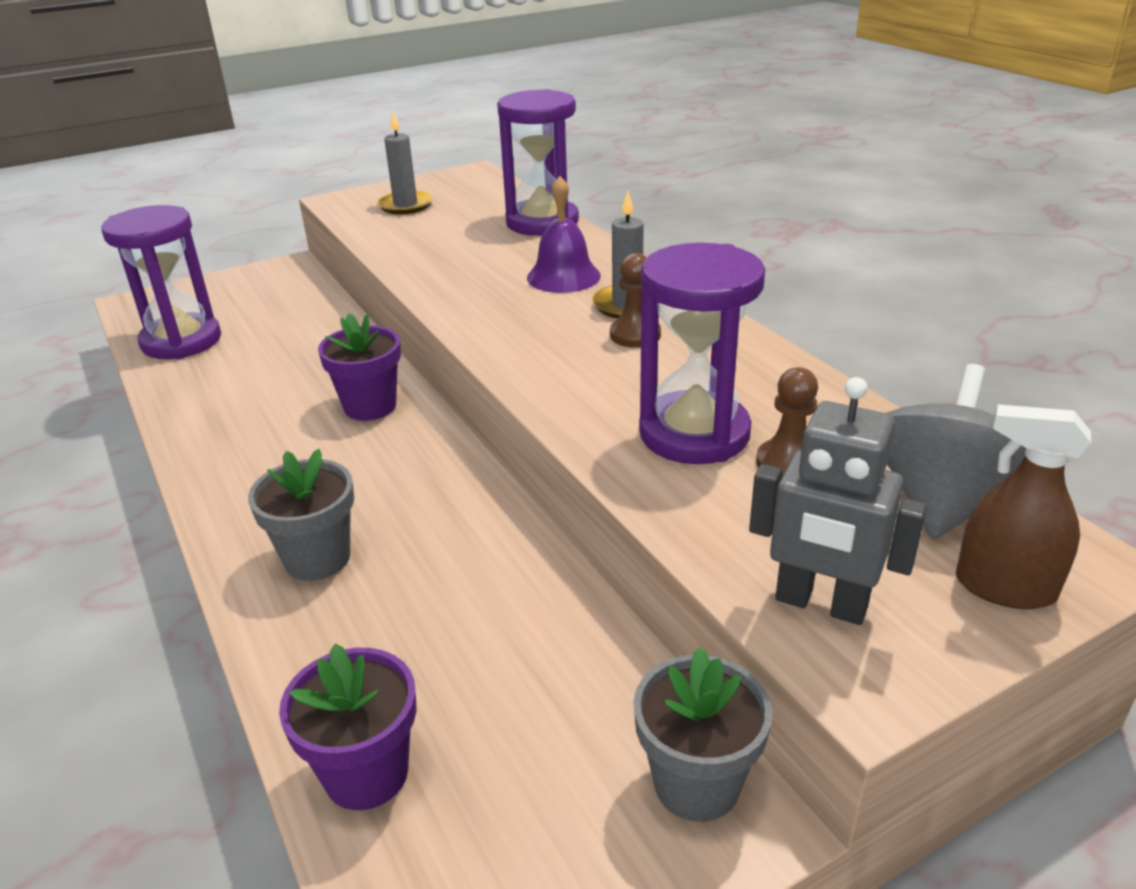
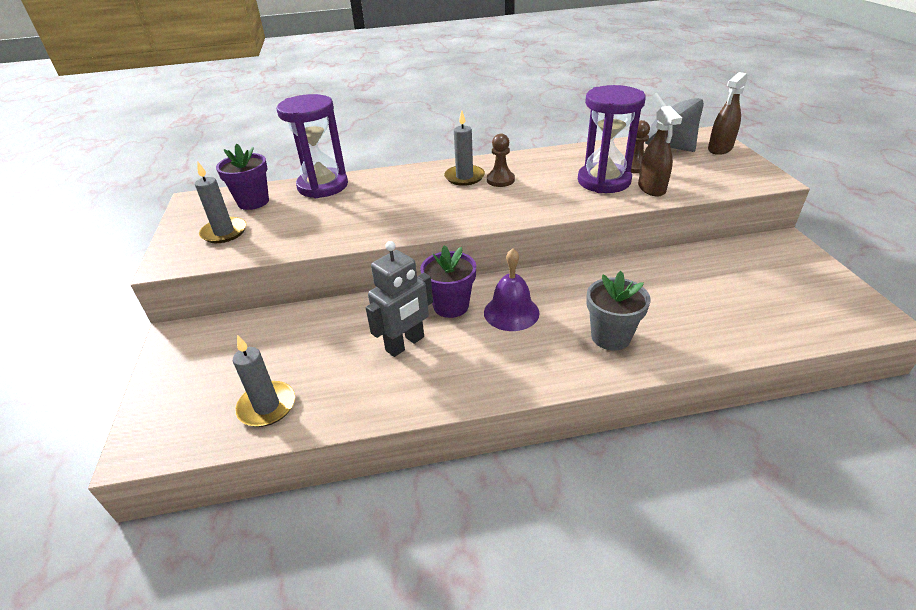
camera: 70 degrees left, 5 degrees up
purple hourglass [101,205,221,359] -> grey candle [233,335,295,427]
purple flower pot [279,644,417,810] -> purple flower pot moved to [216,144,269,210]
purple bell [527,176,601,293] -> purple bell moved to [484,248,540,331]
grey flower pot [633,646,772,822] -> none
grey robot [749,377,927,625] -> grey robot moved to [366,241,433,357]
none -> brown spray bottle [638,106,682,196]

